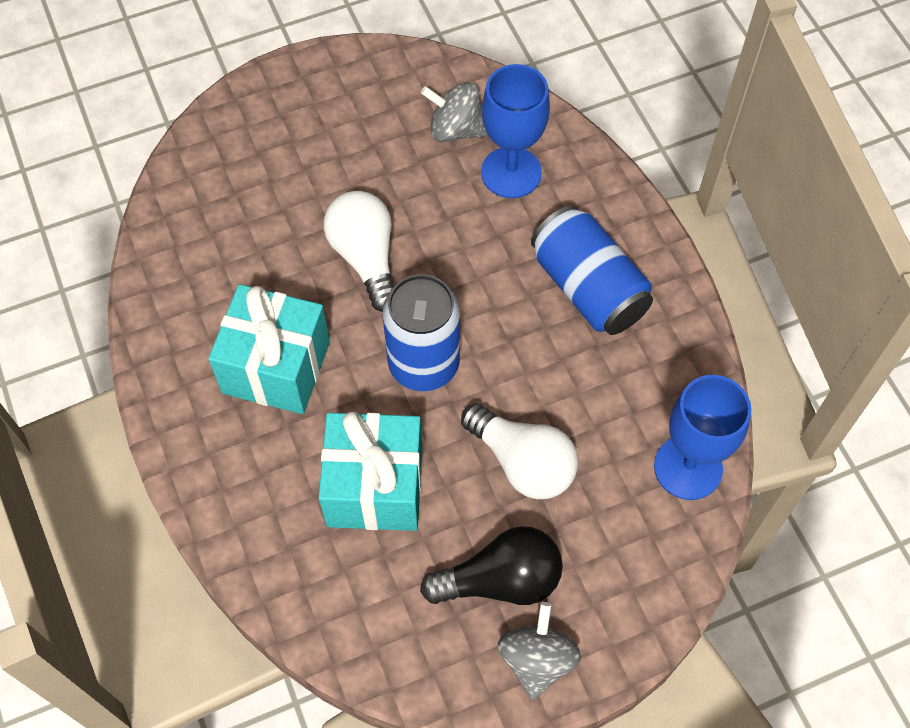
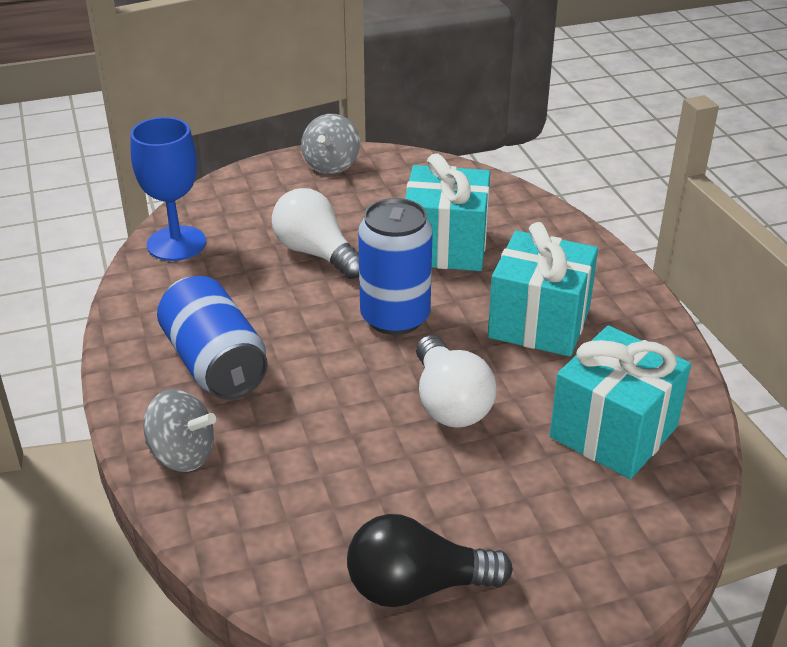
camera: 175 degrees left, 25 degrees down
black light bulb [420,526,563,605] -> black light bulb moved to [347,514,513,607]
grey spinning top [421,82,488,142] -> grey spinning top moved to [143,389,216,472]
blue goblet [481,64,550,198] -> none
none -> turquoise gift [550,325,691,479]

